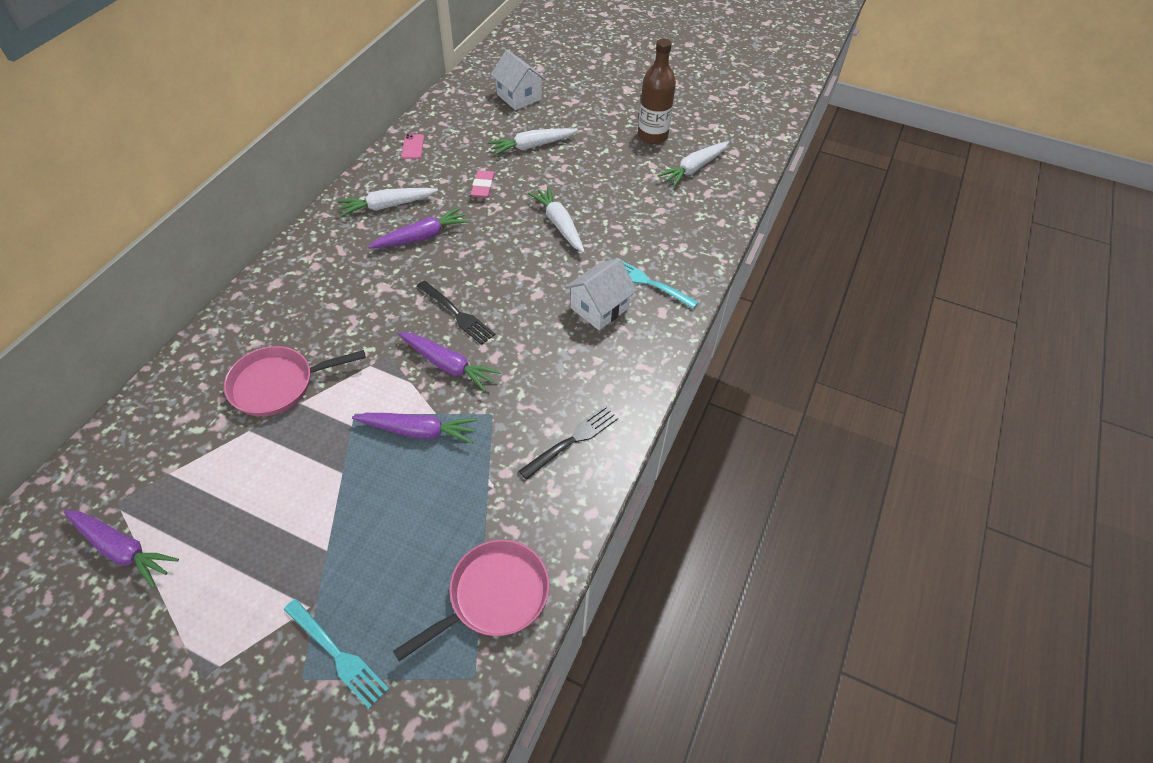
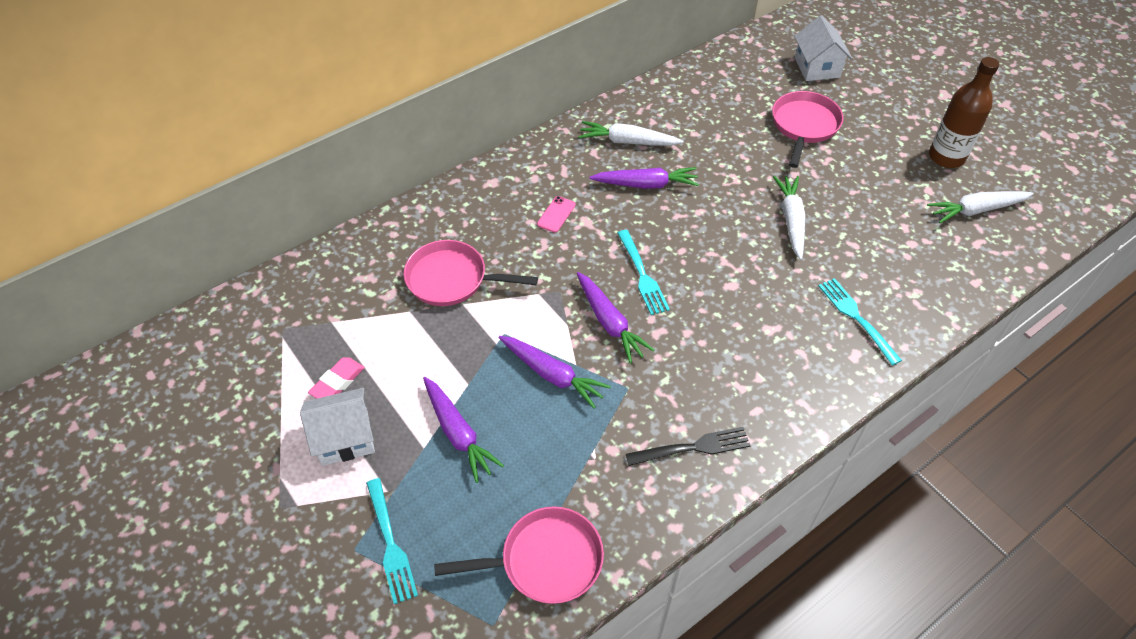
camera: 30 degrees right, 0 degrees up
purple carrot [64,510,179,588] -> purple carrot moved to [423,377,504,483]
pink phone [401,134,424,159] -> pink phone moved to [537,196,576,233]
black fork [417,281,495,345] -> turquoise fork [617,230,670,315]
pink eraser [471,170,495,198] -> pink eraser moved to [308,357,365,399]
white carrot [488,128,578,156] -> pink pan [772,91,844,168]
white house [565,258,637,330] -> white house moved to [300,388,375,466]

